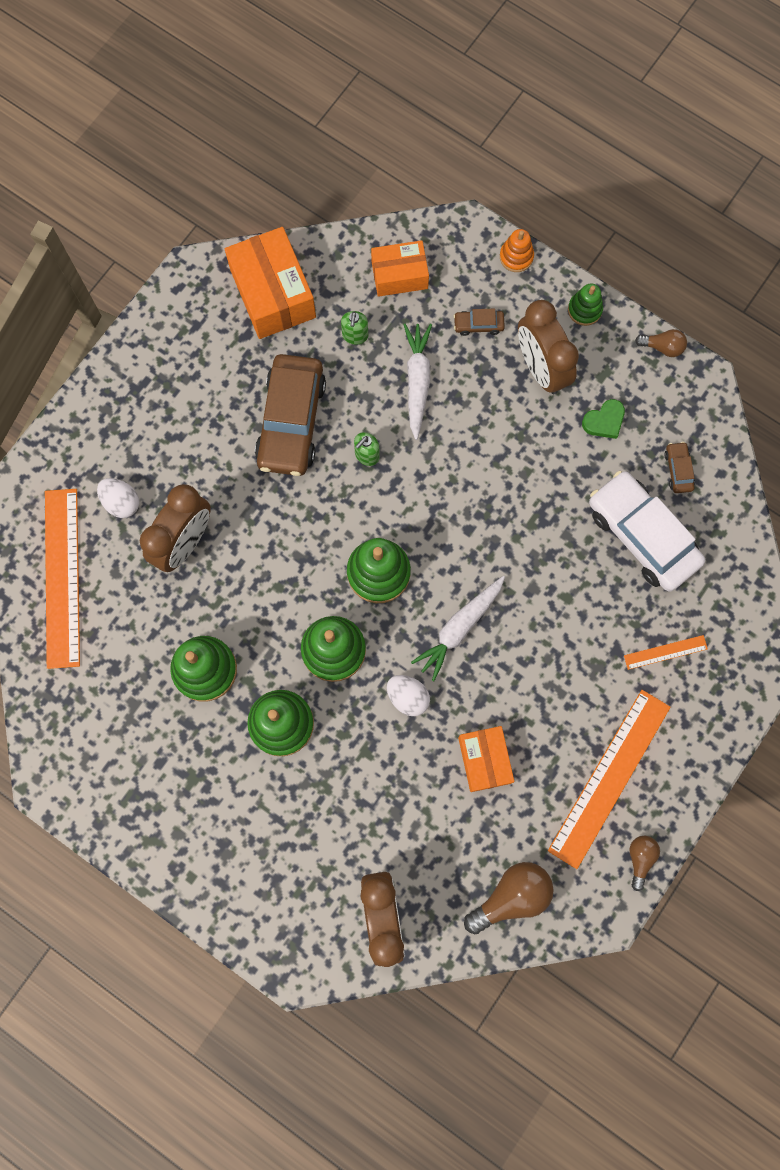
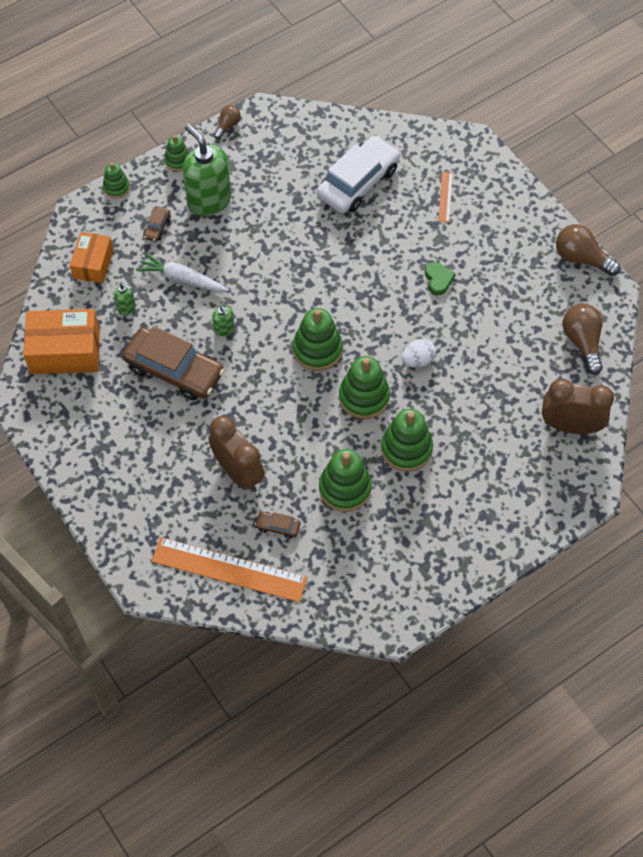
camera: 70 degrees left, 15 degrees down
white egg [97,478,139,518] -> none
white carrot [411,576,505,681] -> none
orange box [458,726,514,792] -> none
orange stacking toy [500,229,534,272] -> green stacking toy [103,163,130,198]
brown clock [518,300,579,394] -> green soap dispenser [182,124,231,217]
orange ruler [548,690,671,869] -> none
green heart [582,399,625,439] -> green heart moved to [425,262,456,295]
white car [589,471,705,591] -> white car turned 150 degrees clockwise [317,136,400,213]
brown light bulb [630,836,660,891] -> brown light bulb [556,224,620,276], size x1.77
brown car [664,442,695,493] -> brown car moved to [255,512,300,539]

